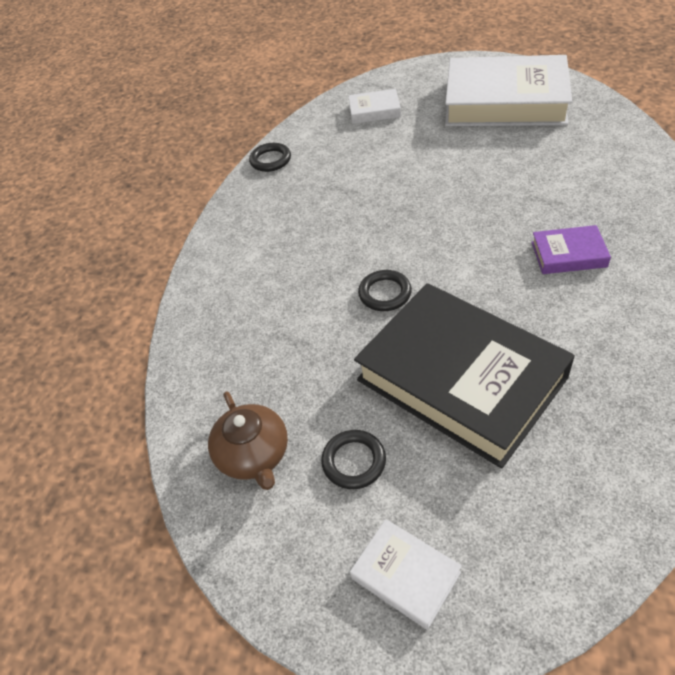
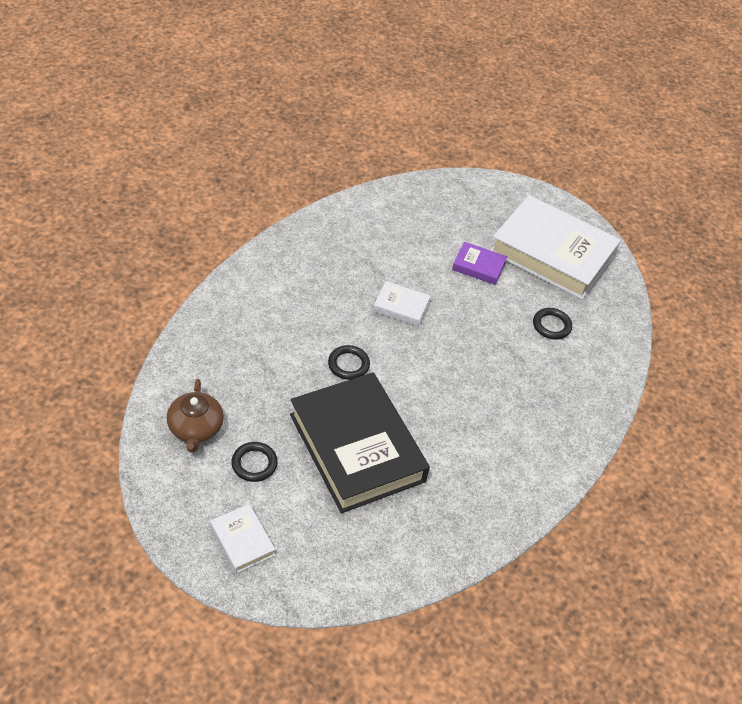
camera: 10 degrees right, 0 degrees up
black ring [249,143,291,172] -> black ring moved to [533,308,572,340]
white book [348,89,401,124] -> white book moved to [373,281,430,326]
purple book [531,225,611,274] -> purple book moved to [452,242,507,285]

